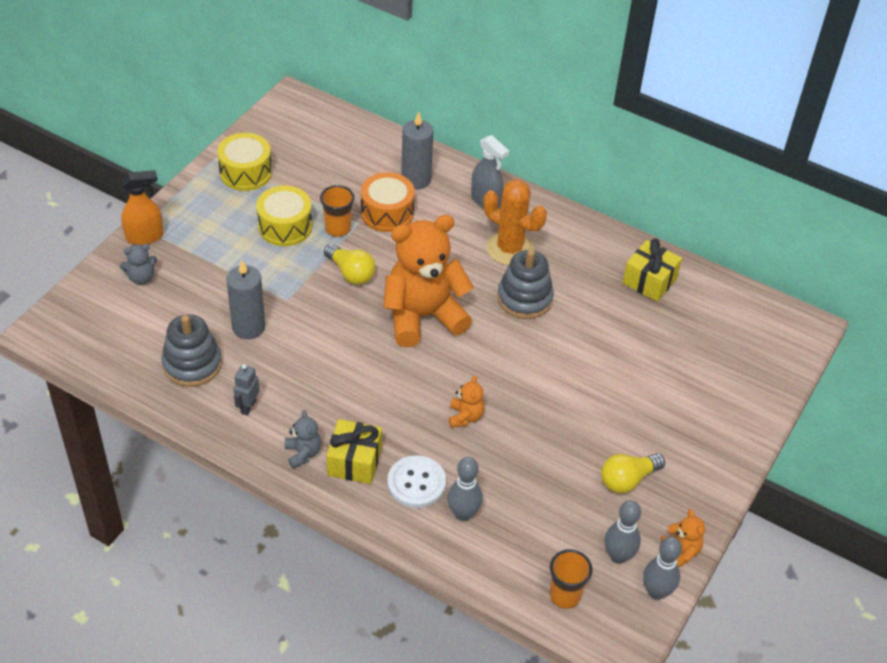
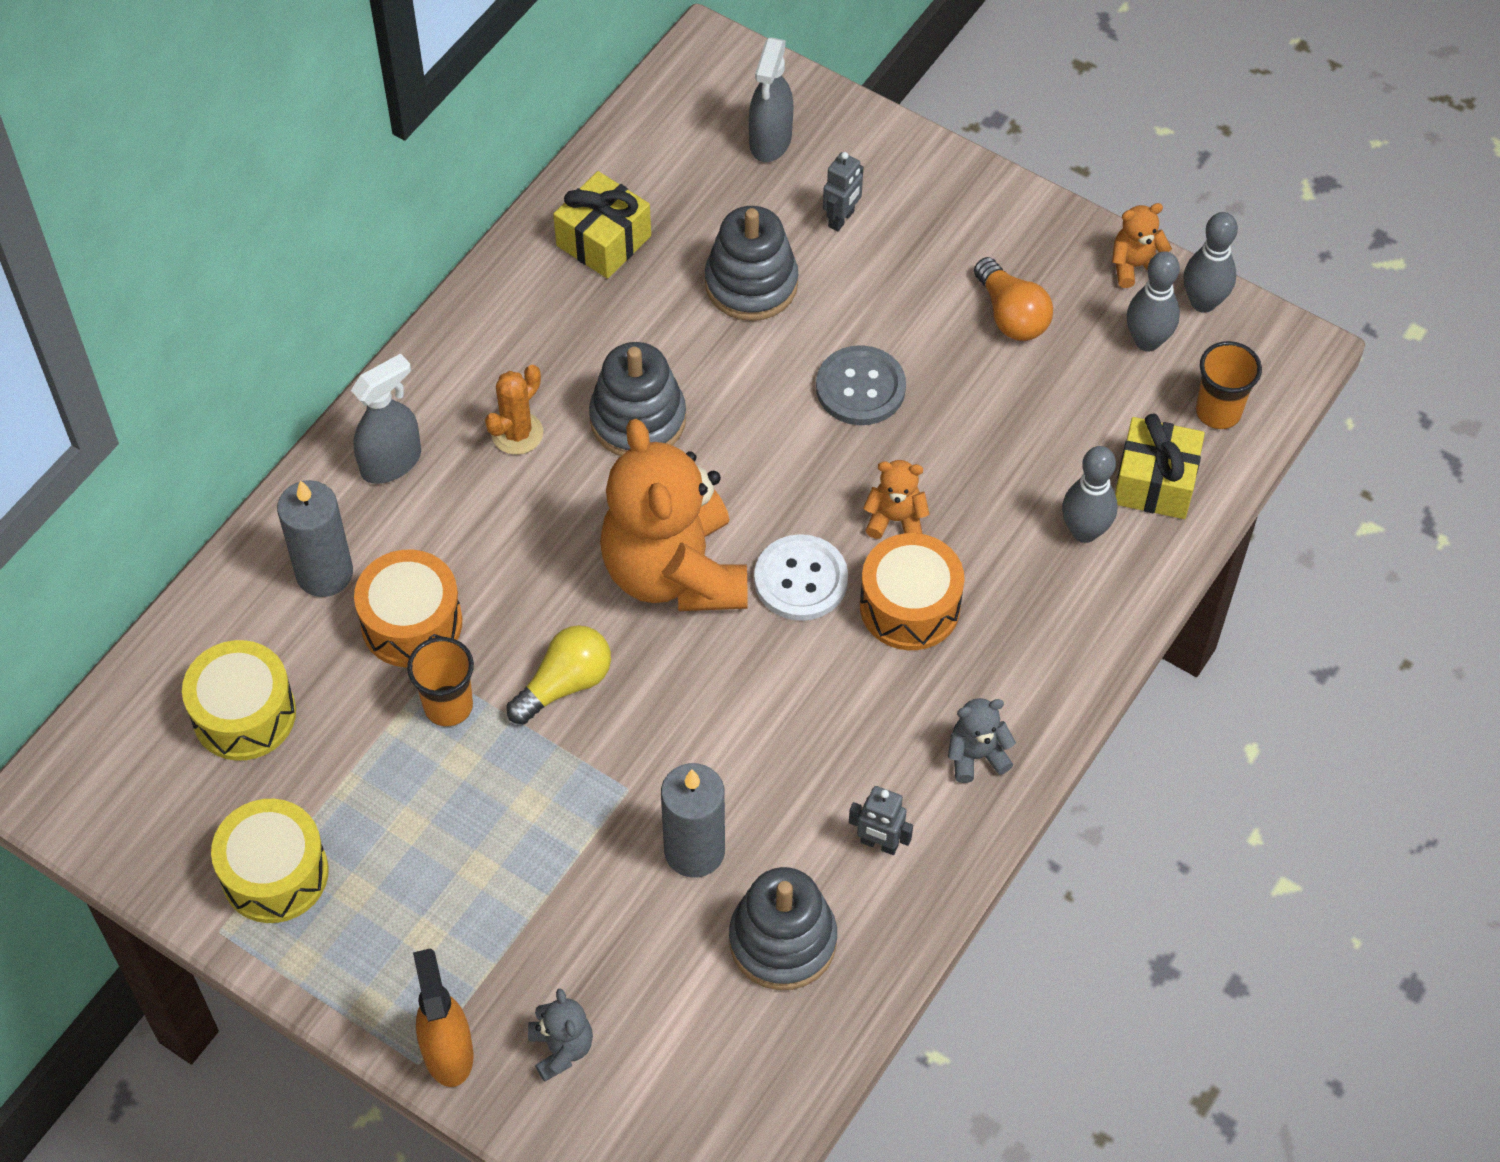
camera: 85 degrees left, 10 degrees up
yellow drum [256,186,312,246] -> yellow drum moved to [182,640,296,761]
yellow gift [326,419,382,484] -> yellow gift moved to [1115,413,1205,519]
white button [387,455,446,508] -> white button moved to [754,534,848,621]
orange cactus [483,179,547,265] -> orange cactus [485,365,543,455], size x0.61
yellow light bulb [601,453,665,493] -> orange light bulb [974,257,1053,341]
none -> grey stacking toy [705,206,798,321]
none -> grey spray bottle [749,38,793,162]
none -> grey button [816,345,906,425]
none -> grey robot [823,152,863,231]
none -> orange drum [860,533,965,650]

